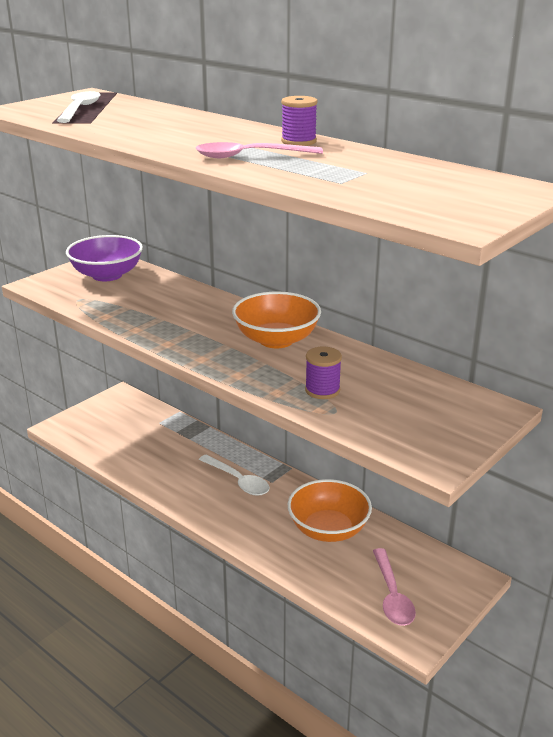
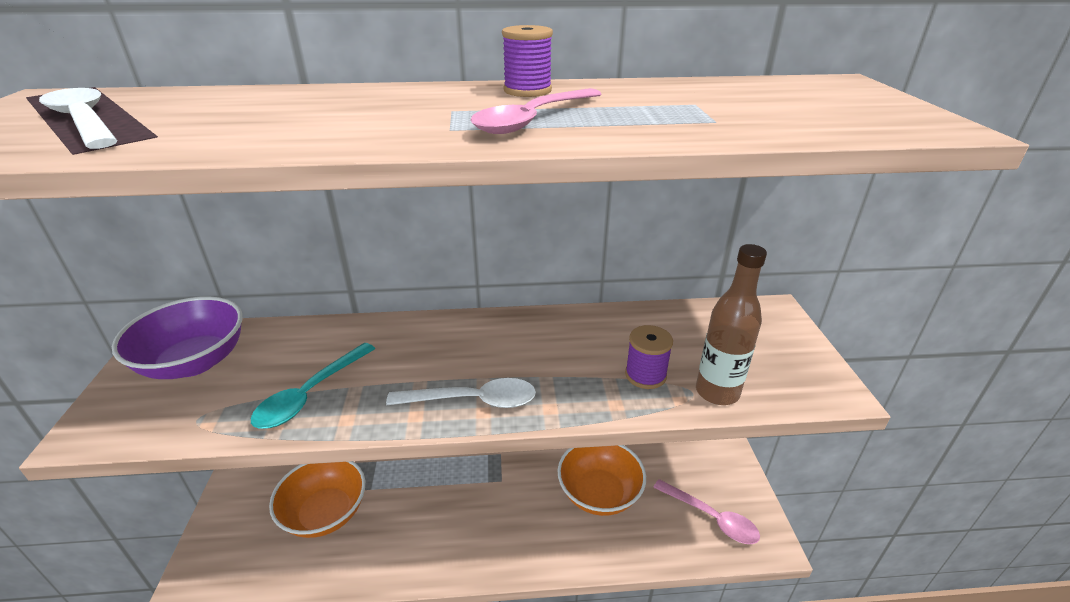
camera: 45 degrees left, 5 degrees up
white spoon [199,455,270,496] -> white spoon moved to [386,378,536,408]
orange bowl [232,292,321,348] -> orange bowl moved to [269,461,365,538]
none -> turquoise spoon [251,343,375,429]
none -> brown bottle [696,244,767,405]

